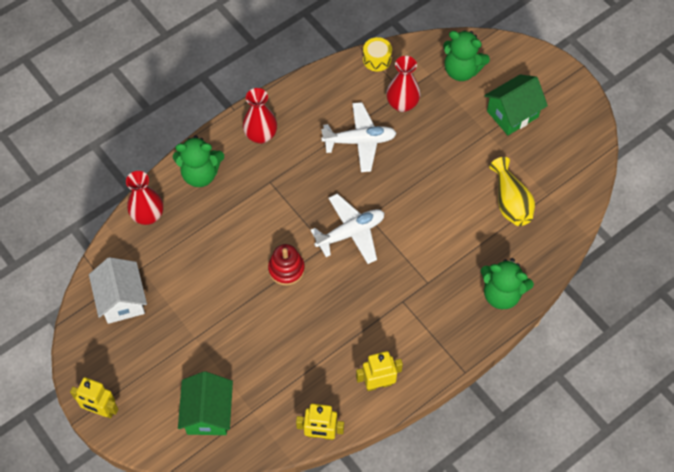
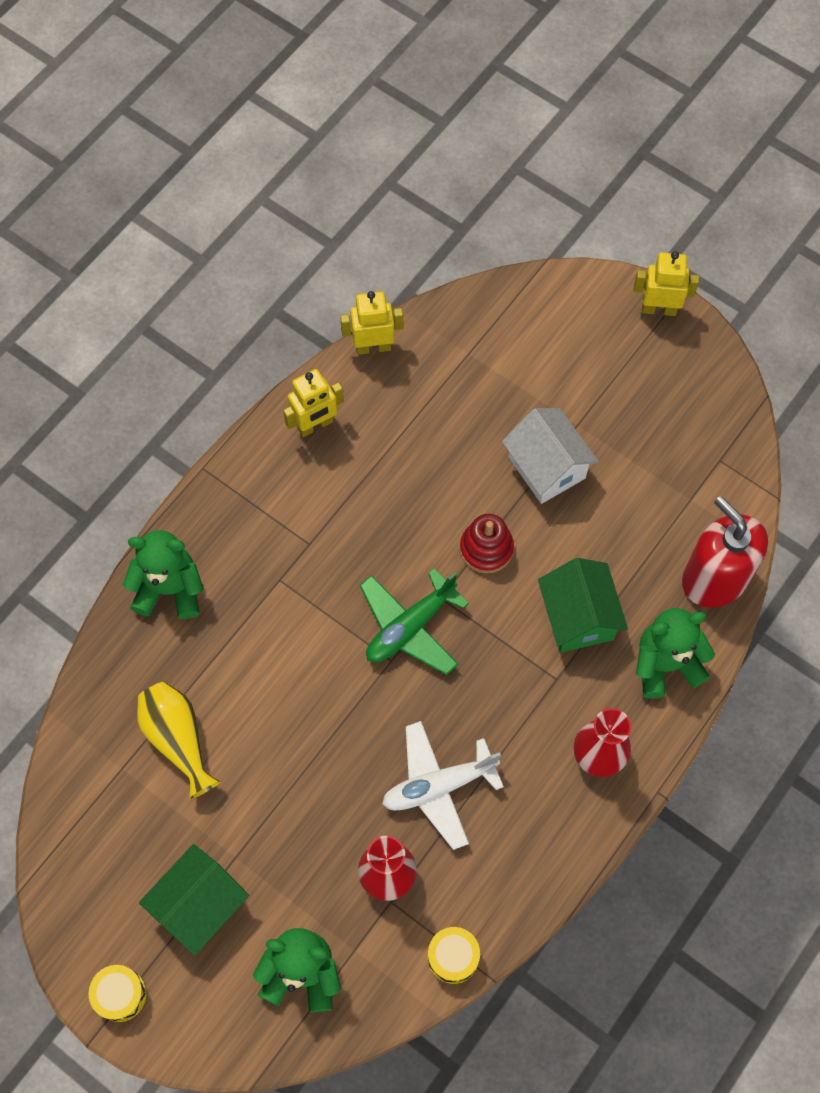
camera: 165 degrees right, 5 degrees up
white house [89,257,147,324] -> white house moved to [502,408,599,504]
red vase [126,171,163,225] -> red soap dispenser [682,496,768,607]
green house [178,372,233,435] -> green house moved to [538,558,628,653]
white plane [310,194,384,264] -> green plane [360,569,469,675]
none -> yellow drum [89,965,146,1022]

